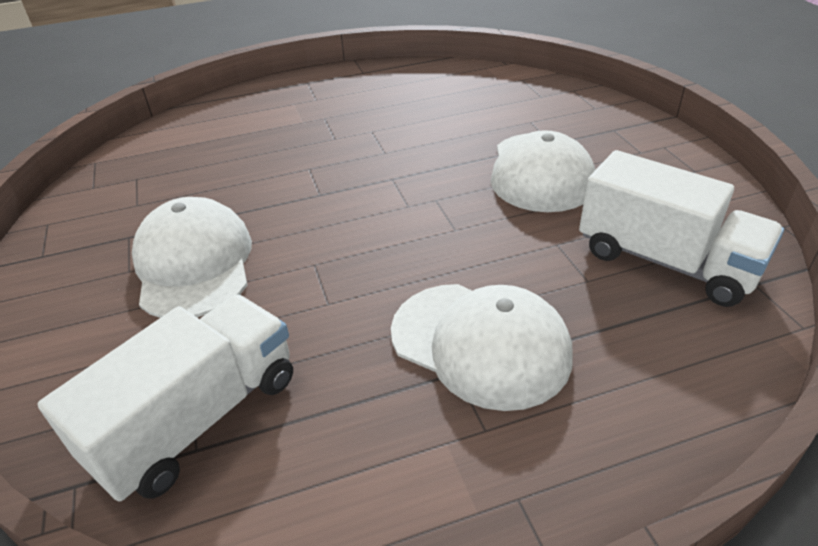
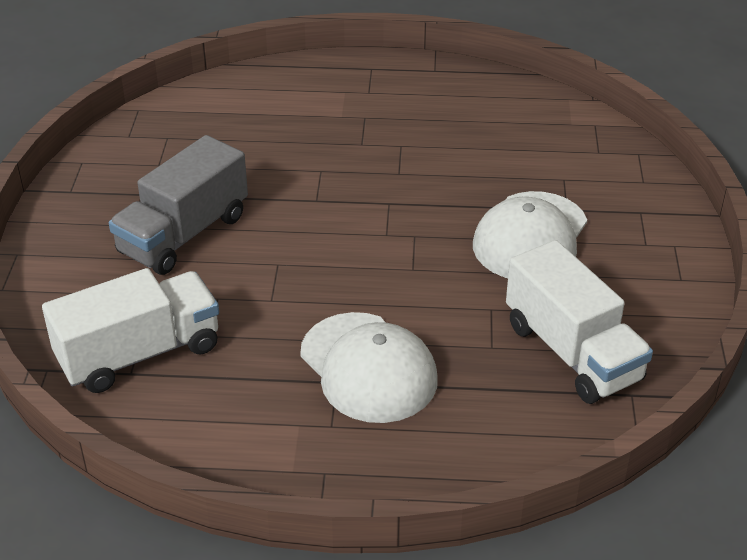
camera: 20 degrees right, 0 degrees up
white cap [132,197,252,318] -> grey truck [109,135,248,275]

